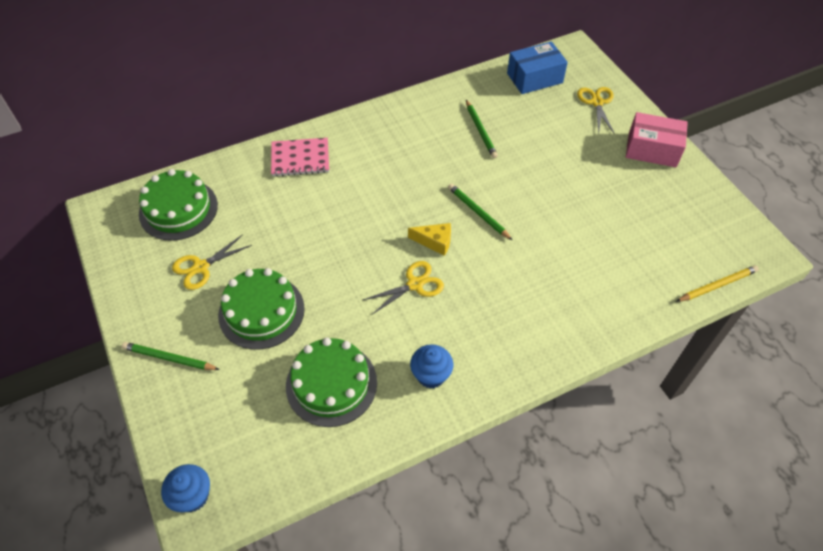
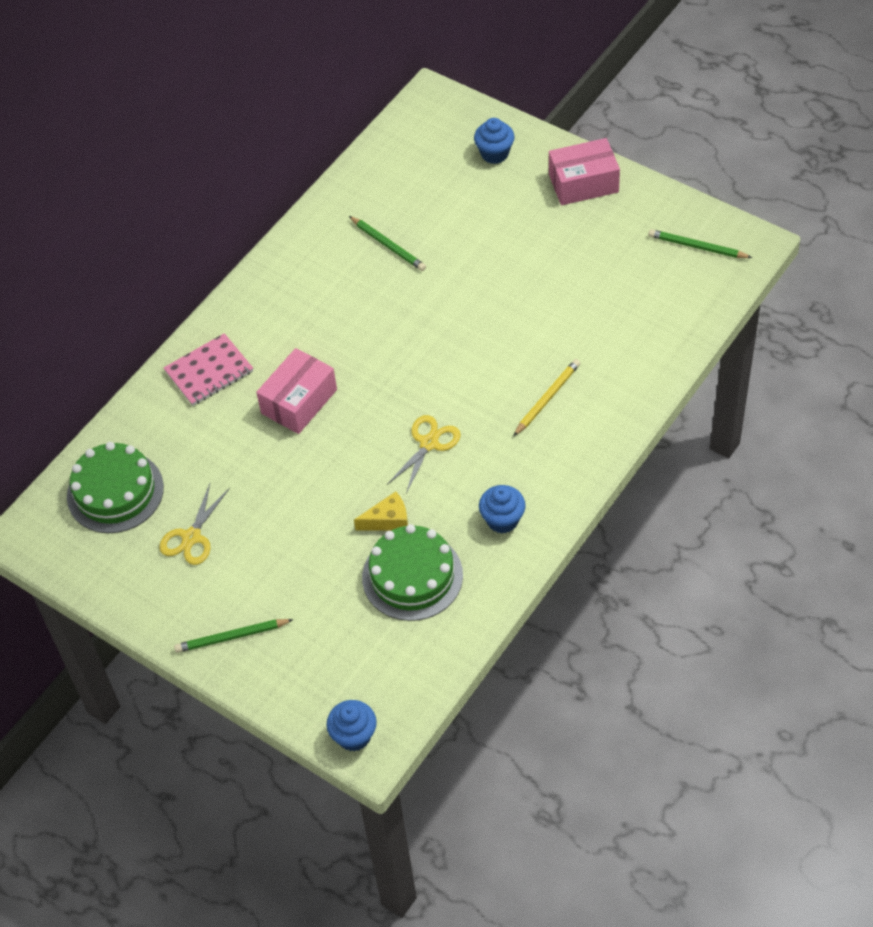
camera: 25 degrees left, 0 degrees up
green cake [218,268,305,350] -> none
yellow cheese [408,223,451,256] -> yellow cheese moved to [354,491,408,531]
green pencil [448,184,512,240] -> green pencil moved to [648,229,752,258]
blue box [507,41,568,94] -> none
yellow scissors [577,87,615,135] -> blue cupcake [474,118,514,164]
yellow pencil [676,265,759,302] -> yellow pencil moved to [513,359,580,436]
none -> pink box [256,348,337,434]

